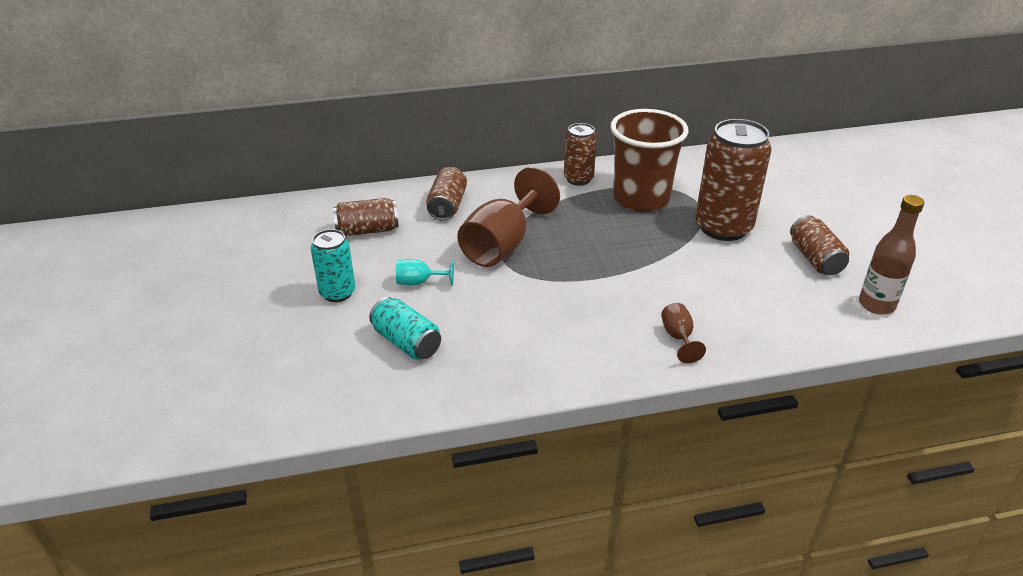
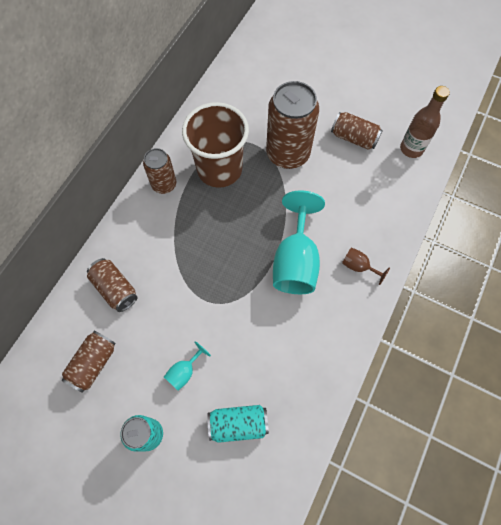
camera: 50 degrees left, 30 degrees up
brown goblet [457,167,560,267] -> none
none -> turquoise goblet [273,191,325,294]

